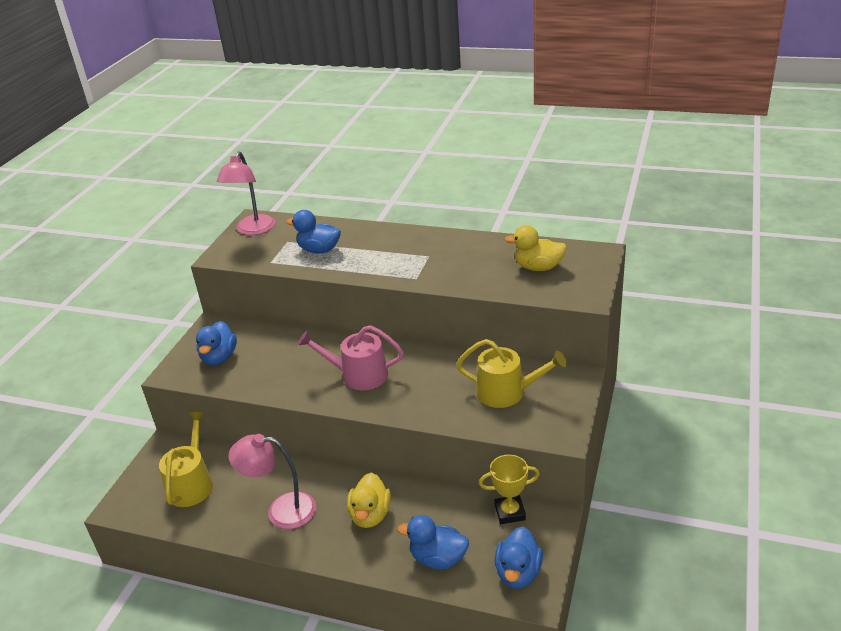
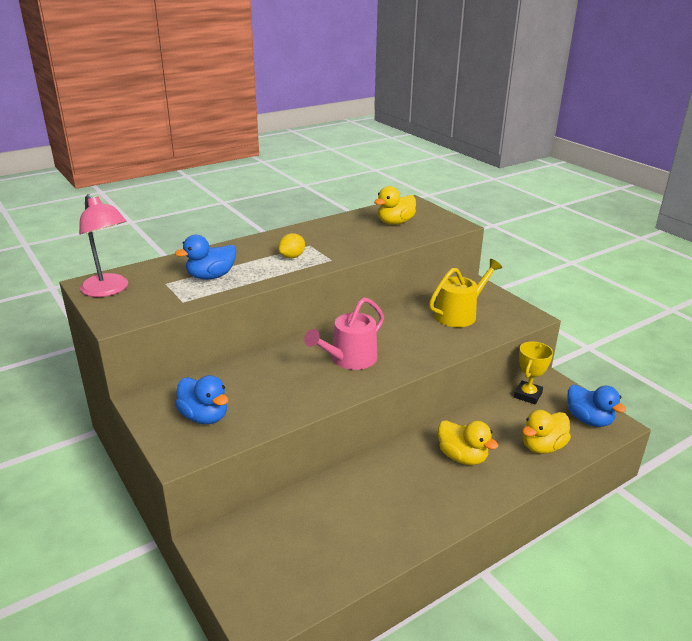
camera: 55 degrees left, 5 degrees down
yellow watering can [159,412,213,507] -> none
pink lamp [228,434,316,529] -> none
blue duck [397,515,469,570] -> yellow duck [522,410,571,454]
none -> yellow lemon [278,233,305,259]

